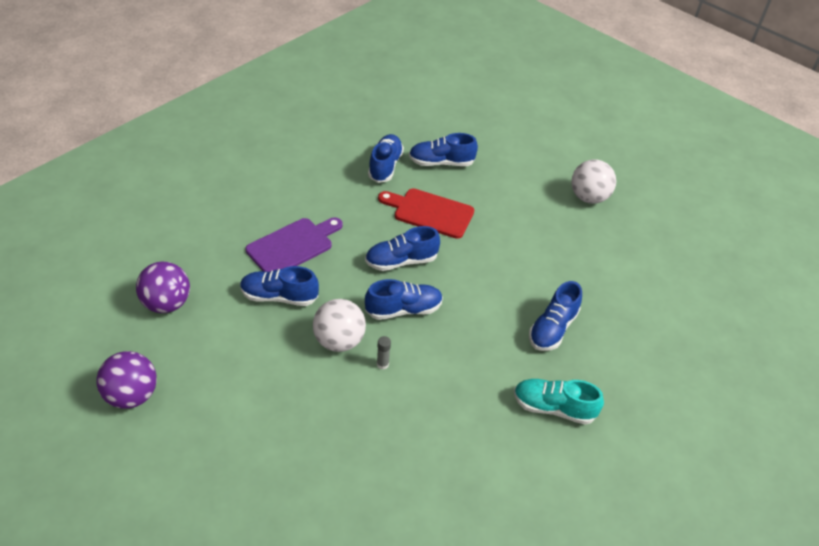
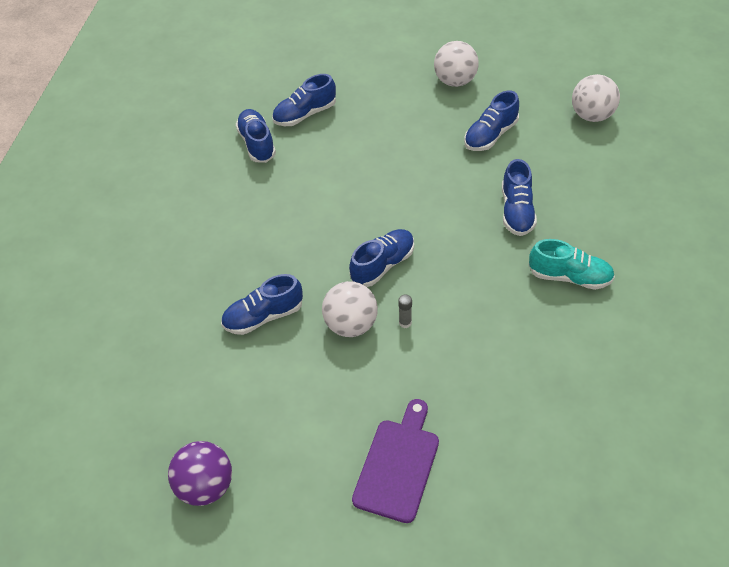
camera: 25 degrees left, 5 degrees up
purple ball [136,261,190,313] -> none
purple cutting board [246,217,343,272] -> purple cutting board moved to [352,399,439,523]
blue shoe [365,226,440,271] -> blue shoe moved to [464,91,519,151]
red cutting board [378,188,474,239] -> none
turquoise shoe [514,379,604,425] -> turquoise shoe turned 150 degrees counterclockwise [529,239,615,290]
none -> white ball [572,74,620,122]

